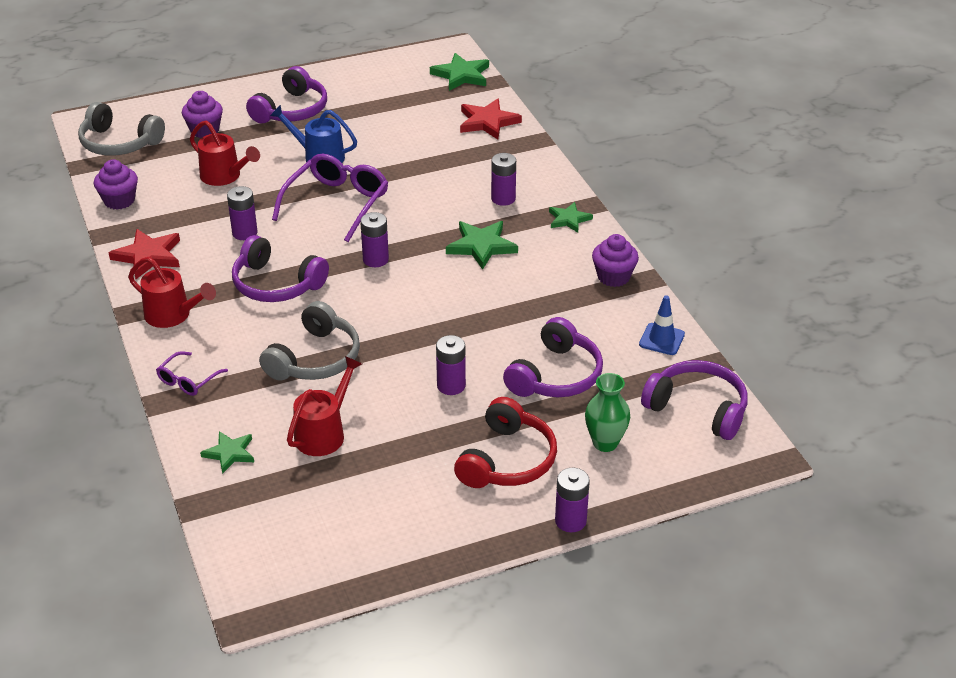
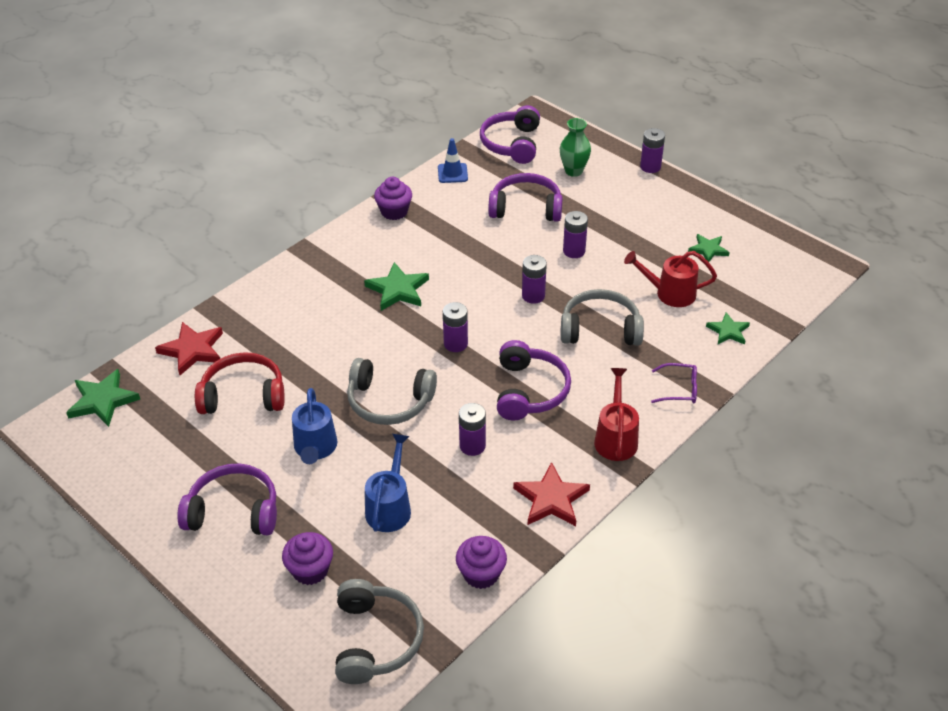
camera: 115 degrees left, 5 degrees up
red watering can [190,121,260,186] -> blue watering can [365,434,411,532]
purple glasses [272,153,388,242] -> grey headphones [347,358,437,425]
red headphones [454,397,557,488] -> red headphones moved to [195,352,285,414]
purple battery [491,153,516,206] -> purple battery moved to [522,255,547,304]
green star [549,202,593,233] -> green star moved to [688,234,730,262]

